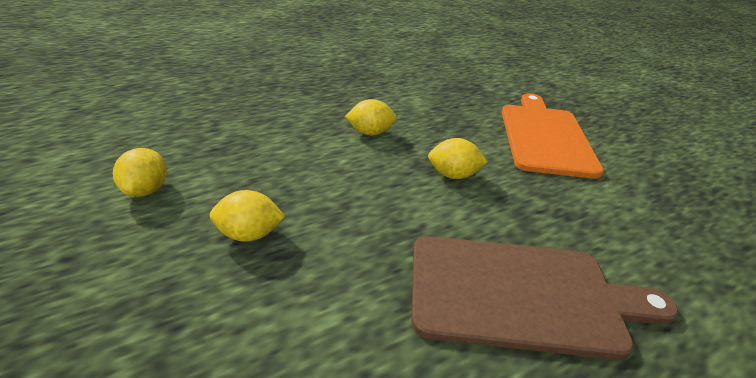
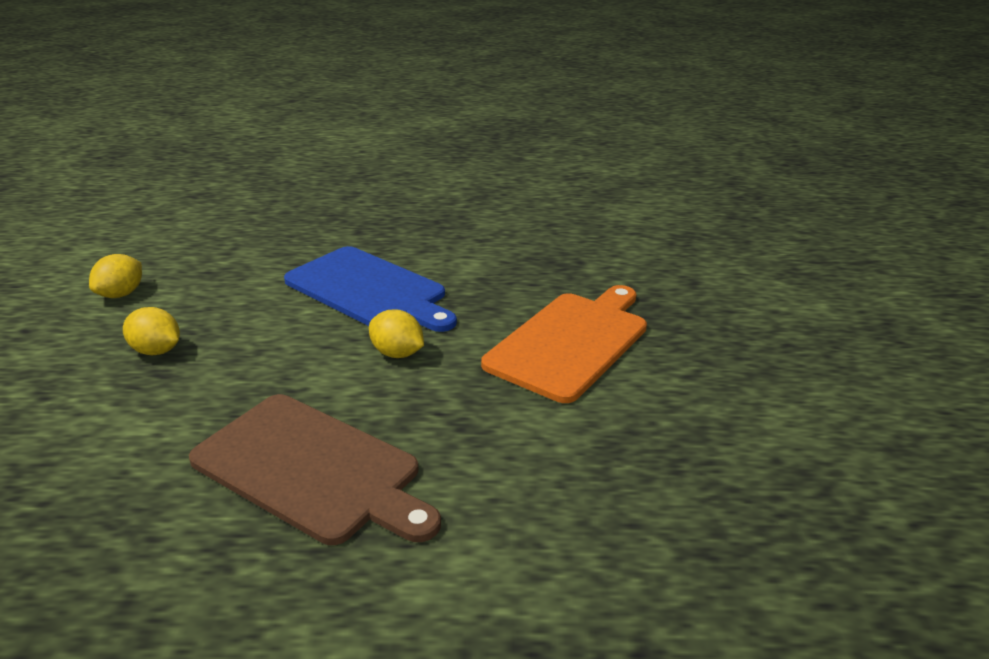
camera: 30 degrees right, 5 degrees down
yellow lemon [345,99,397,135] -> blue cutting board [284,246,457,332]

